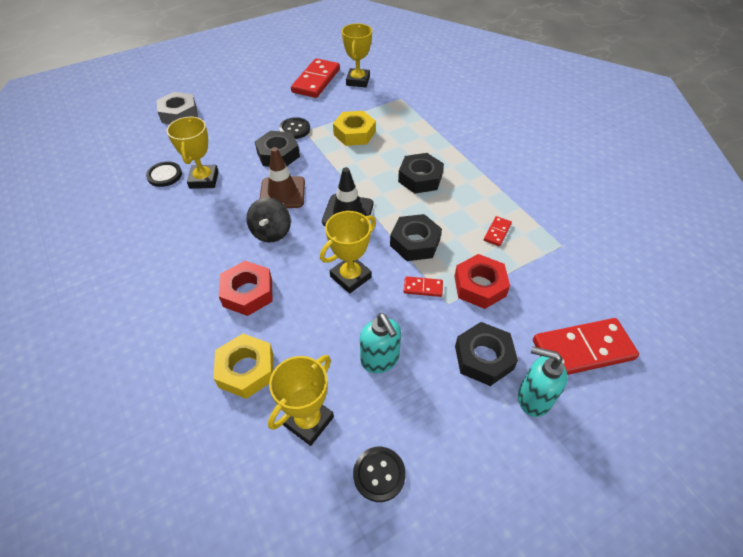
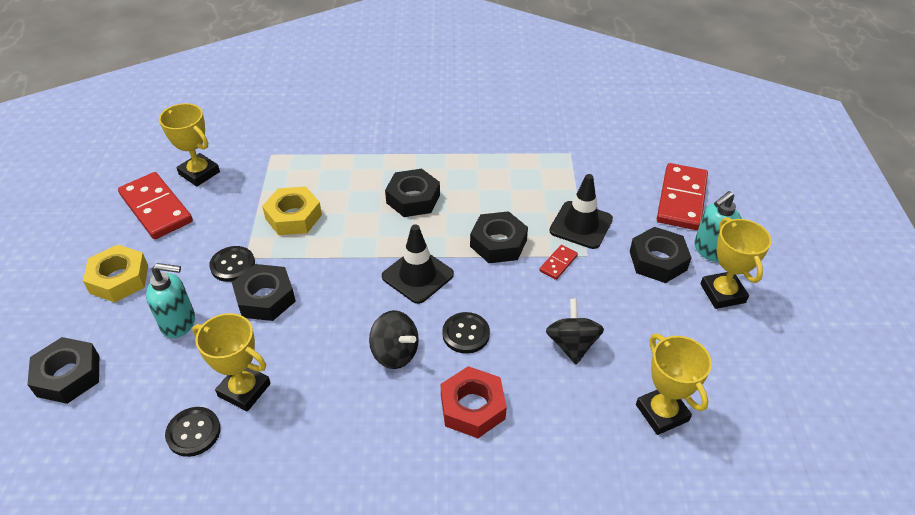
camera: 60 degrees left, 5 degrees down
grey nut [157,92,198,124] -> black nut [27,337,99,404]
yellow nut [214,334,274,399] -> yellow nut moved to [83,245,148,302]
brown traffic cone [260,147,305,208] -> none
yellow trophy [320,211,376,294] -> yellow trophy moved to [700,217,771,309]
black button [353,447,406,502] -> black button moved to [442,312,490,354]
turquoise soap dispenser [360,313,401,373] -> turquoise soap dispenser moved to [146,263,195,339]
red nut [454,254,510,309] -> black traffic cone [549,174,613,249]
red domino [484,216,512,246] -> none
none -> black spinning top [546,299,604,365]

